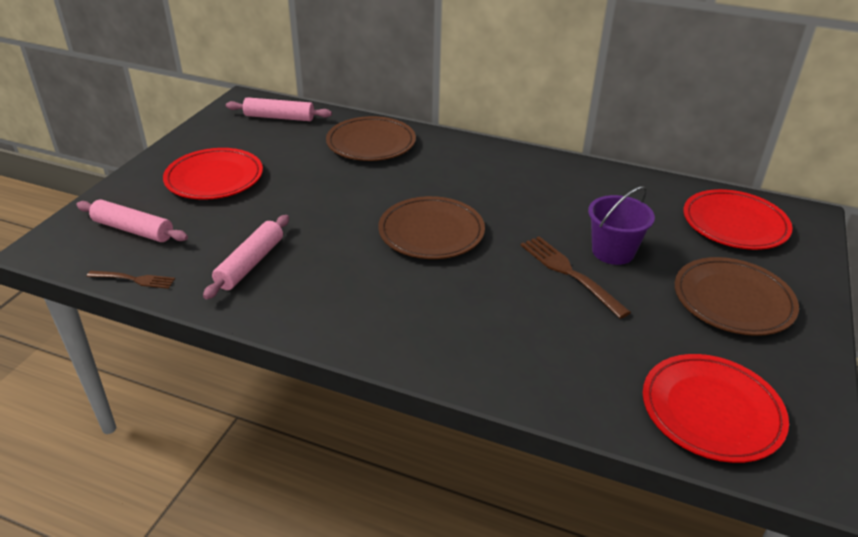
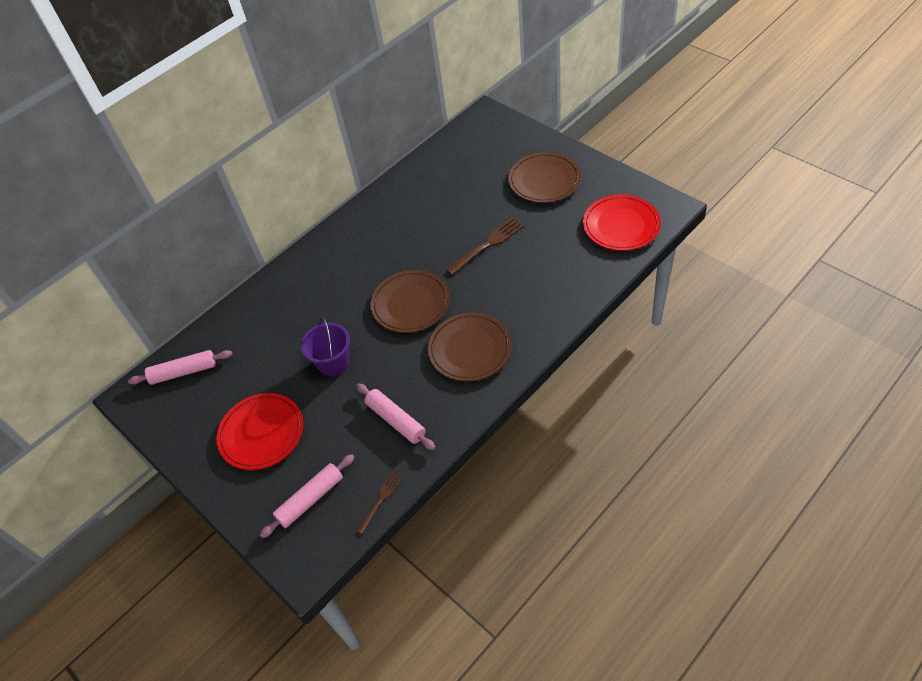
camera: 60 degrees left, 15 degrees up
pink rolling pin [226,97,332,121] -> pink rolling pin turned 45 degrees clockwise [128,350,232,385]
brown plate [326,116,416,161] -> brown plate moved to [428,312,512,382]
brown fork [521,236,631,319] -> brown fork turned 150 degrees clockwise [446,217,524,275]
purple bucket [588,186,655,265] -> purple bucket moved to [301,317,350,376]
red plate [684,189,793,250] -> none

